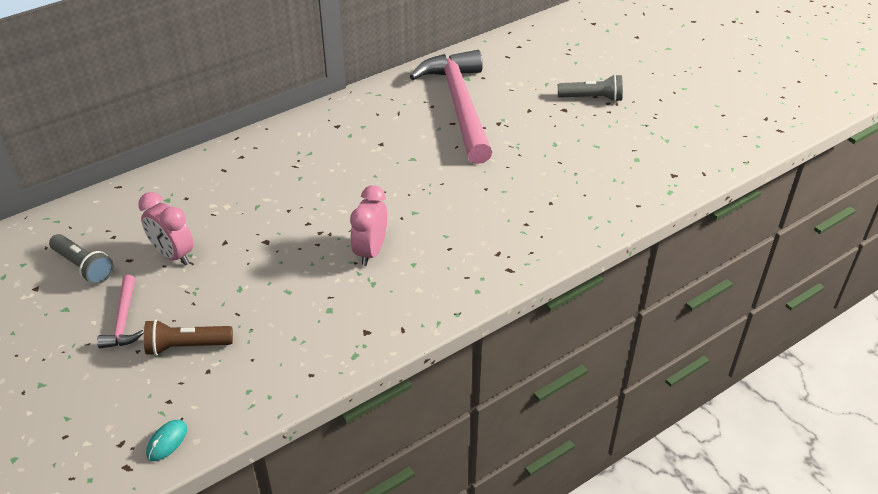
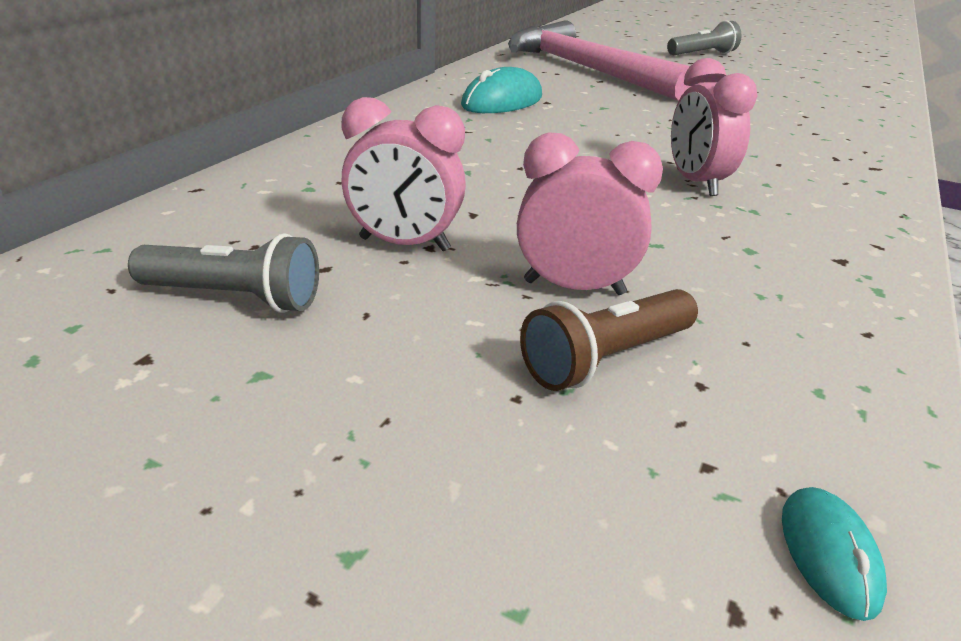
camera: 30 degrees left, 10 degrees down
pink hammer [97,275,144,348] -> none
none -> turquoise mouse [461,67,542,113]
none -> pink clock [517,132,663,295]

